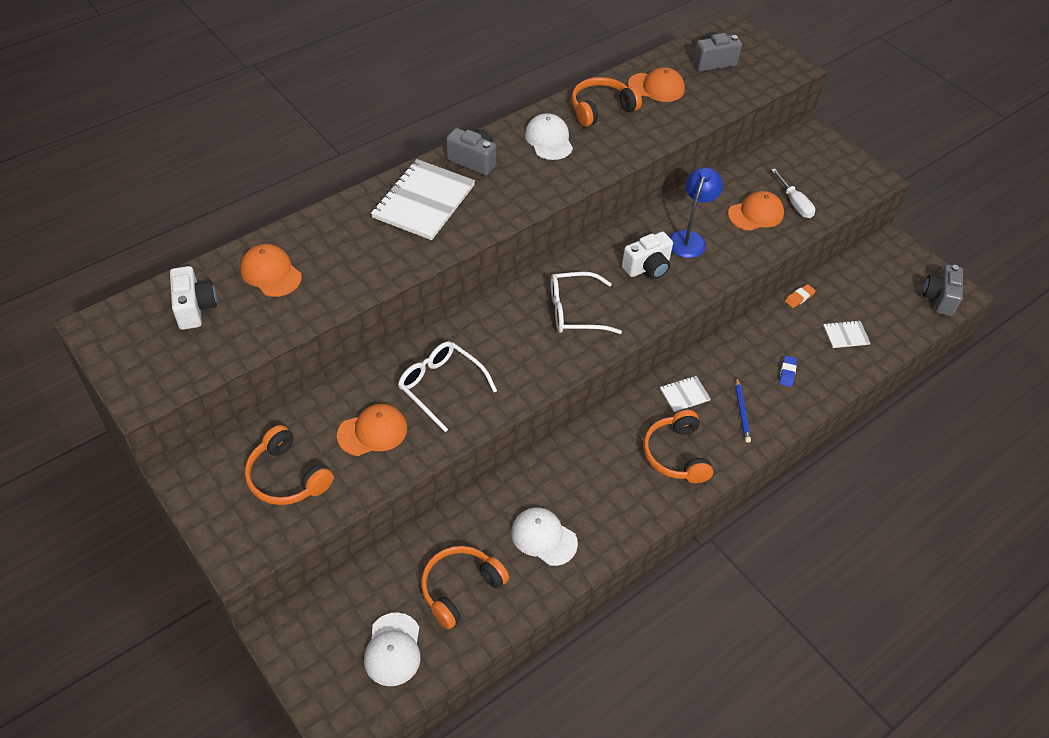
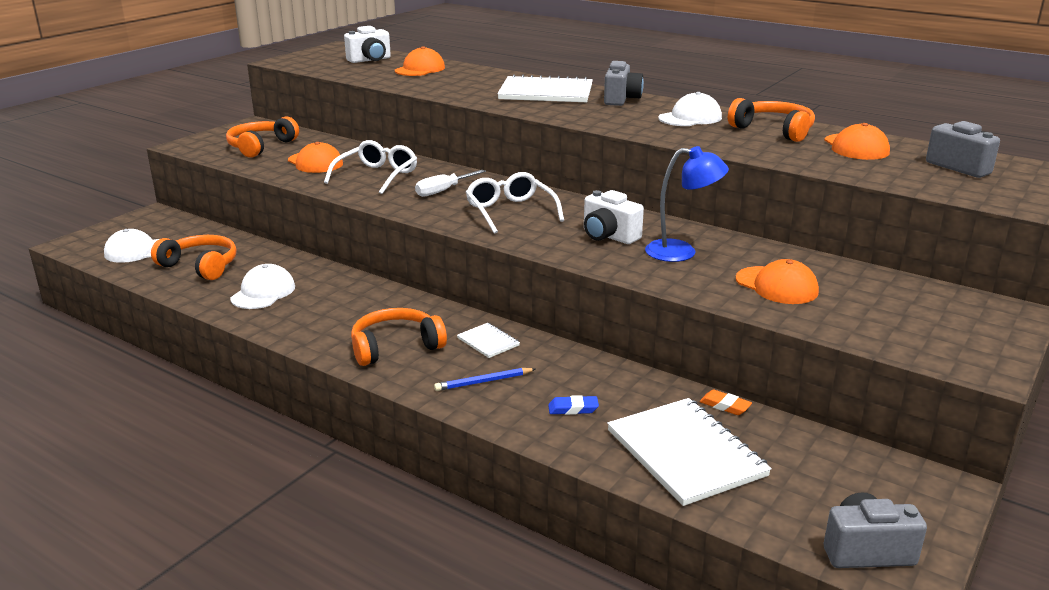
camera: 75 degrees right, 25 degrees down
white screwdriver [771,169,815,218] -> white screwdriver moved to [415,170,486,197]
white notebook [823,320,870,348] -> white notebook [607,398,772,506], size x2.15

